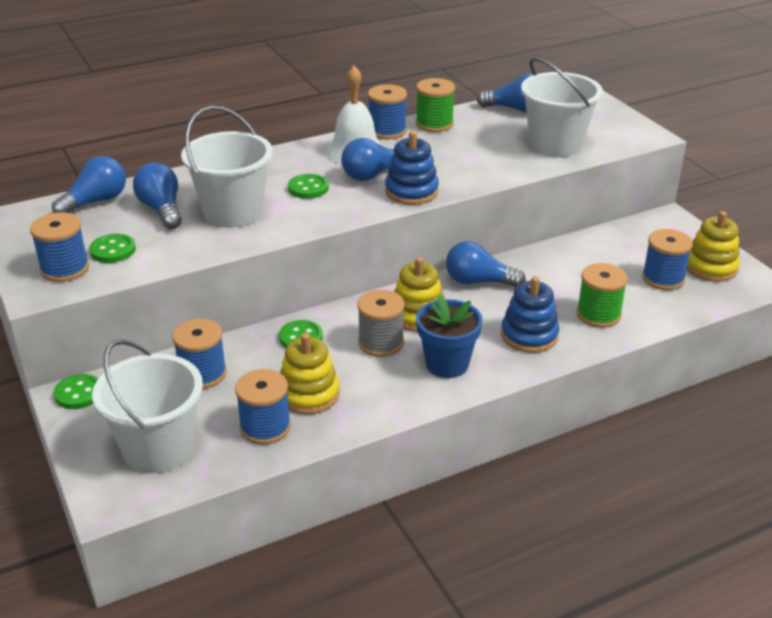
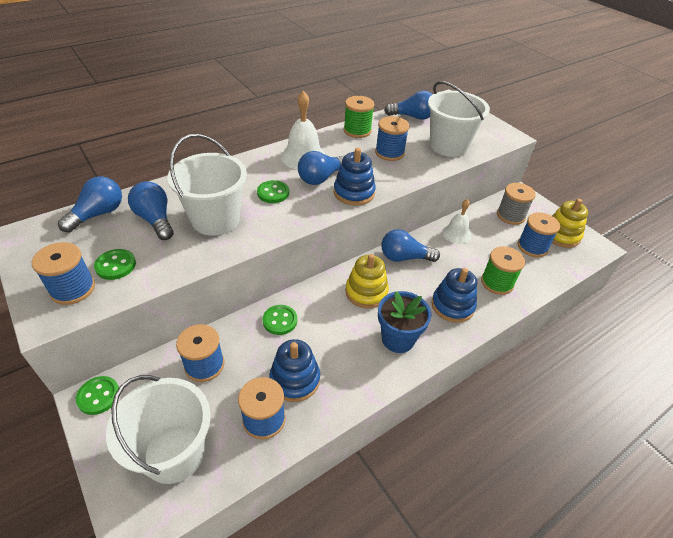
camera: 10 degrees left, 10 degrees up
yellow stacking toy [280,333,340,415] -> blue stacking toy [269,339,320,402]
grey spool [357,290,405,357] -> grey spool moved to [497,183,535,225]
blue spool [368,84,407,140] -> blue spool moved to [375,116,409,161]
none -> white bell [442,199,471,244]

